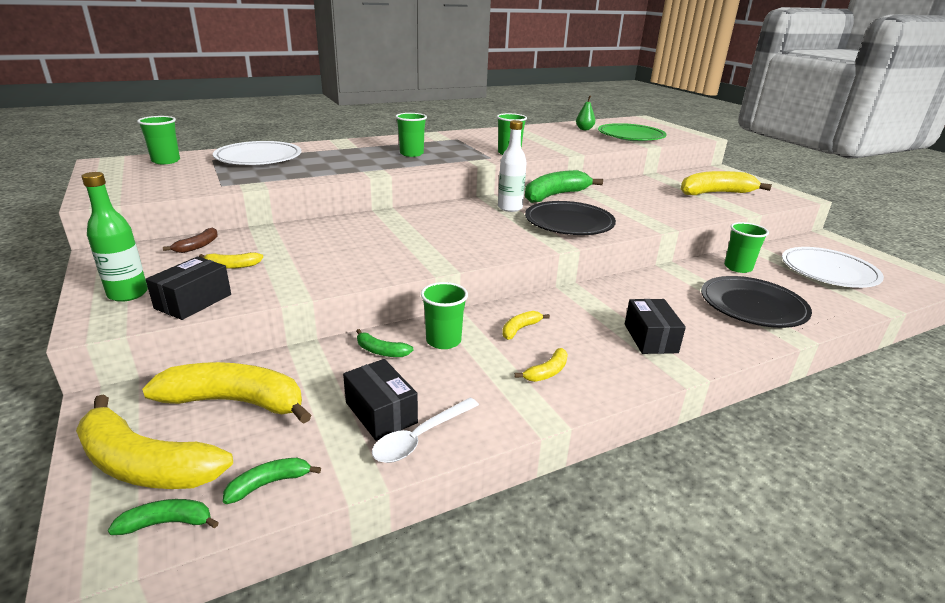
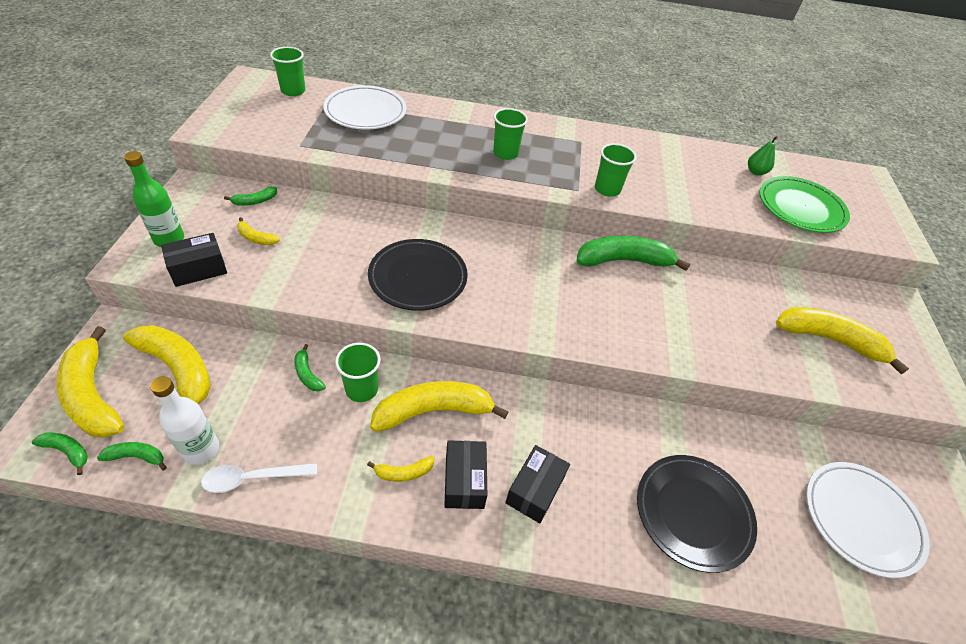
camera: 30 degrees right, 20 degrees up
brown banana [163,227,218,253] -> green banana [224,187,277,206]
black box [343,359,418,441] -> black box moved to [444,440,487,509]
white bottle [498,120,527,212] -> white bottle moved to [150,376,219,465]
yellow banana [502,311,550,340] -> yellow banana [370,381,509,432], size x2.17
black plate [525,201,616,235] -> black plate moved to [368,239,468,311]
green cup [724,222,769,273] -> none

